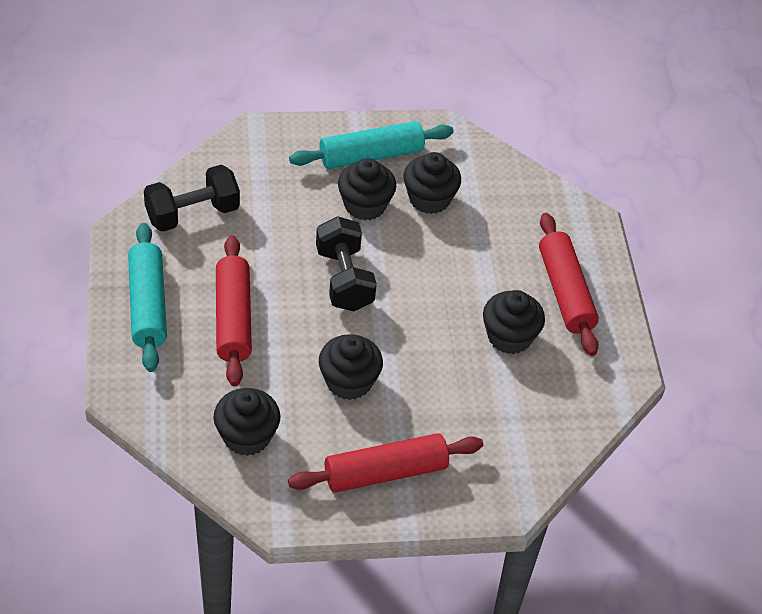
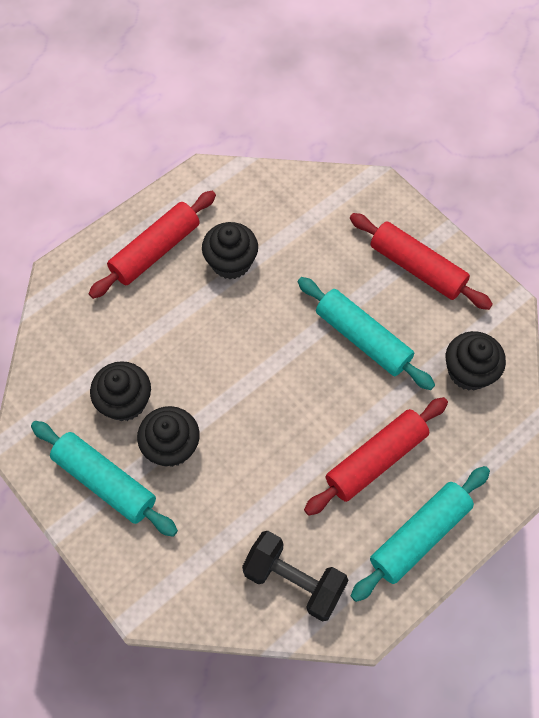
camera: 120 degrees left, 15 degrees up
black dumbbell [316,216,377,312] -> none
black cupcake [319,334,383,400] -> turquoise rolling pin [298,277,435,390]

